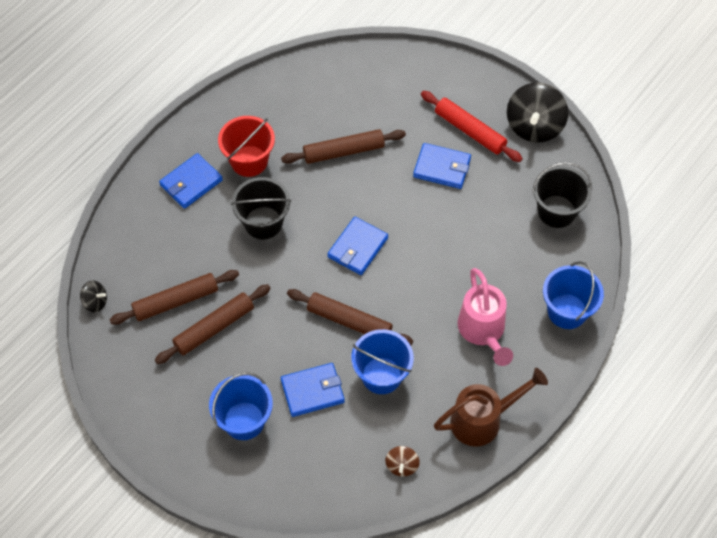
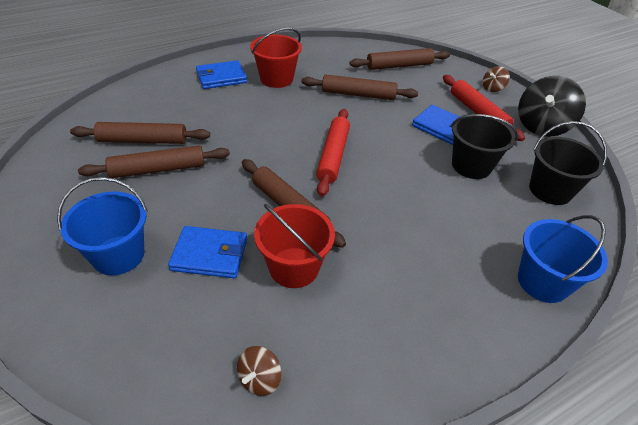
camera: 20 degrees right, 15 degrees down
black spinning top [80,281,107,312] -> none
black bucket [231,177,291,239] -> black bucket moved to [451,114,518,179]
blue wallet [327,217,388,275] -> red rolling pin [316,109,350,197]
blue bucket [351,329,414,394] -> red bucket [254,204,335,288]
brown watering can [434,368,548,447] -> none
pink watering can [458,268,513,366] -> none
none -> brown rolling pin [349,48,450,70]
none -> brown spinning top [483,66,510,92]

